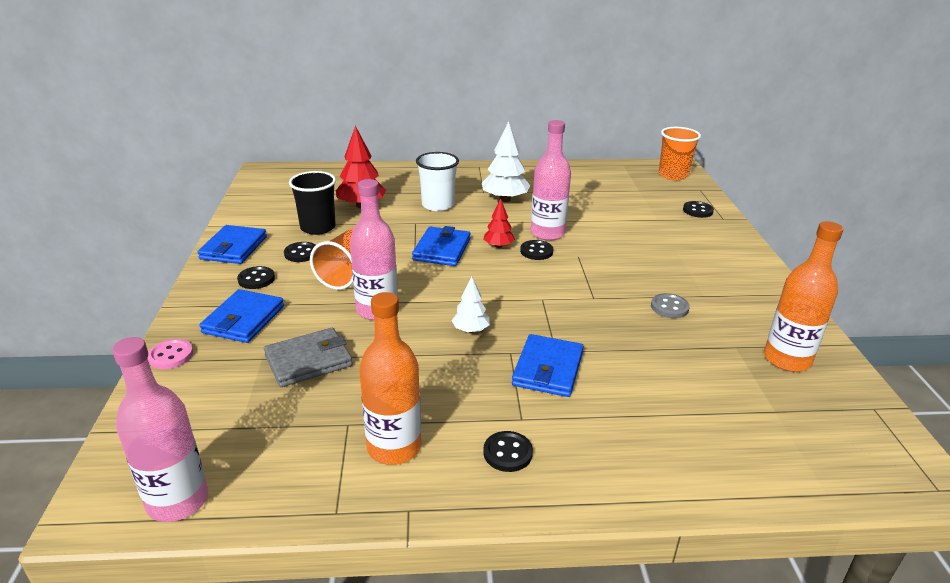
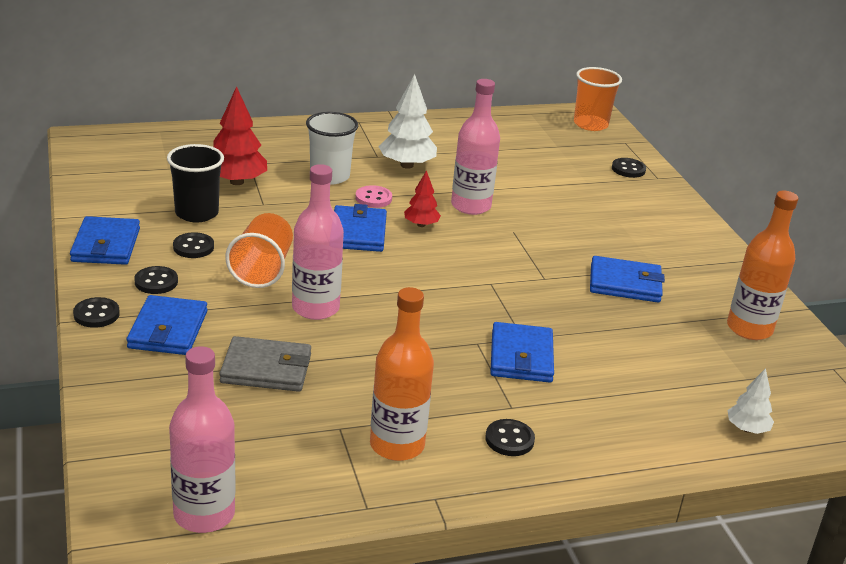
camera: 15 degrees left, 0 degrees up
pink button [148,339,193,369] -> pink button moved to [355,185,392,208]
grey wallet [264,328,352,387] -> grey wallet turned 45 degrees clockwise [219,336,311,392]
white tree [451,277,490,333] -> white tree moved to [728,368,774,434]
black button [520,240,553,260] -> black button moved to [73,297,120,328]
grey button [651,293,690,318] -> blue wallet [590,256,665,303]

